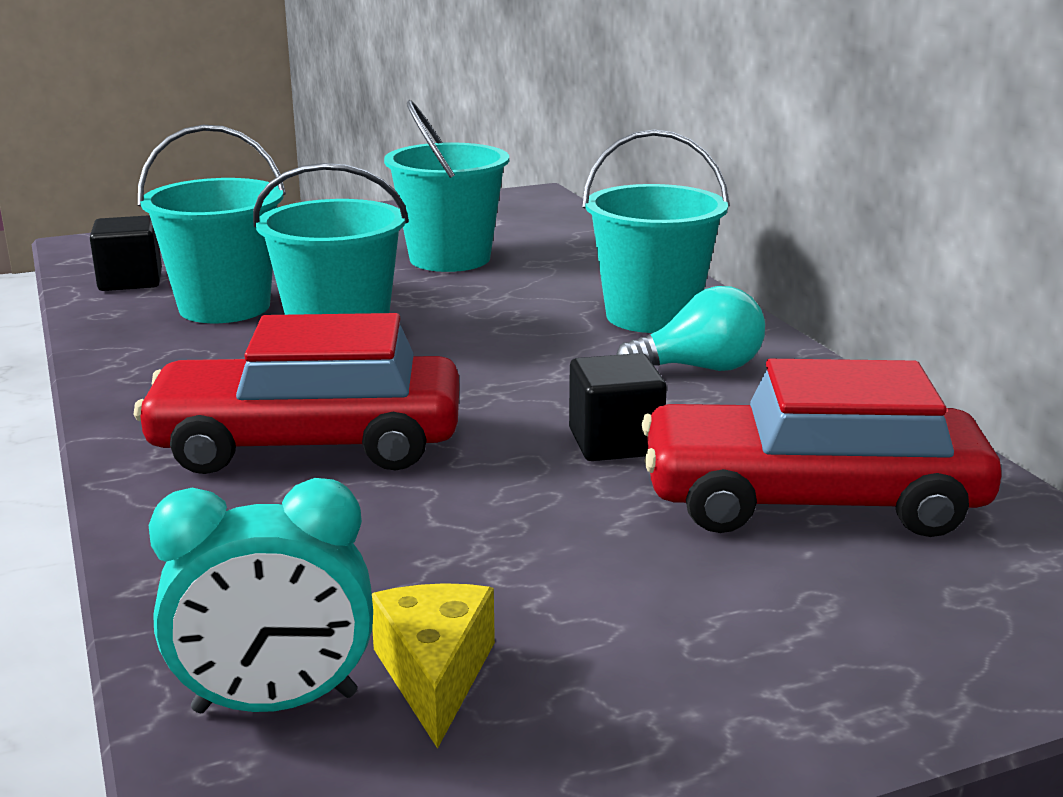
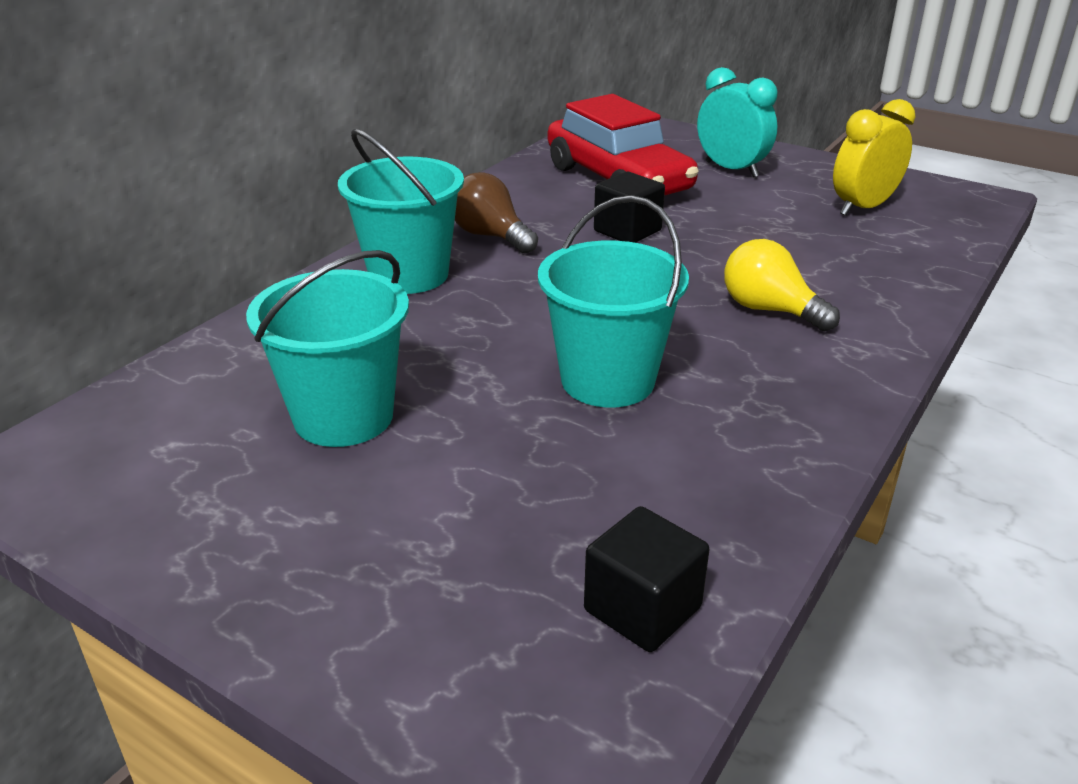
camera: 125 degrees left, 10 degrees up
red car [133,313,459,474] -> yellow light bulb [724,239,840,331]
turquoise bucket [138,125,286,323] -> none
turquoise clock [149,478,373,713] -> turquoise clock moved to [697,67,777,177]
yellow cheese [372,583,495,749] -> yellow clock [833,99,915,216]
turquoise light bulb [616,286,765,371] -> brown light bulb [455,172,538,254]

